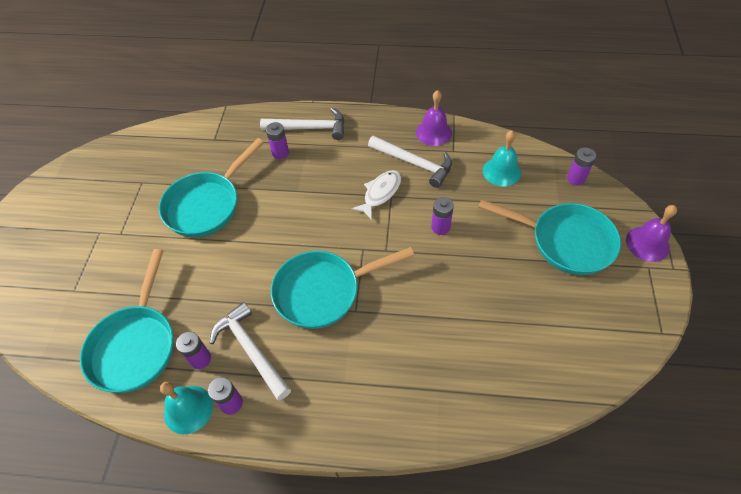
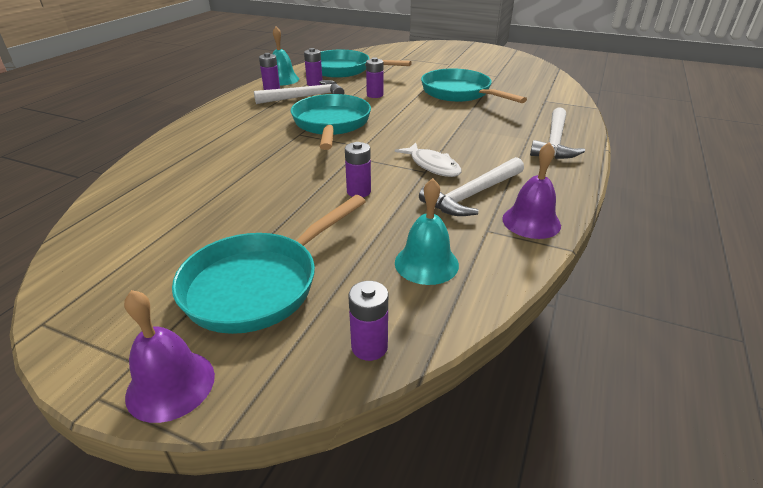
camera: 105 degrees right, 20 degrees down
purple battery [266,122,289,159] -> purple battery moved to [366,57,383,98]

